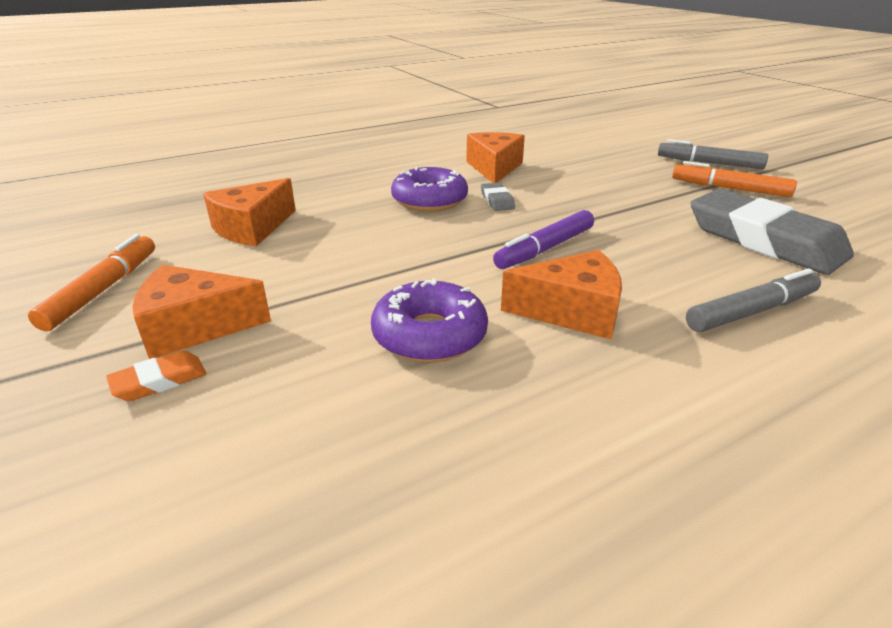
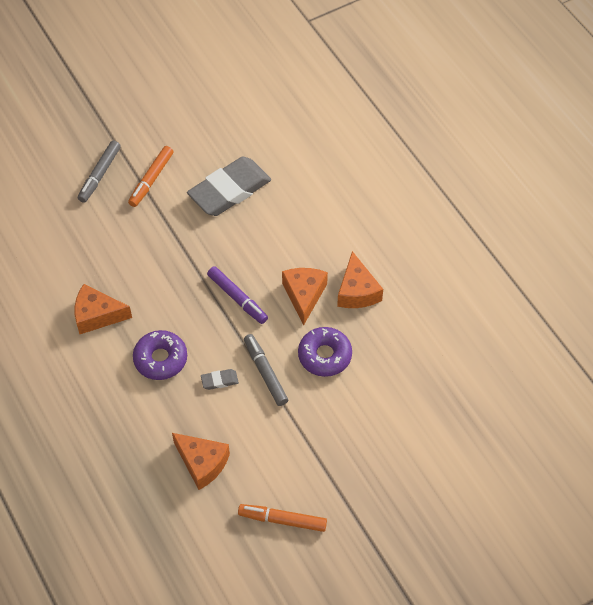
camera: 90 degrees left, 25 degrees up
orange eraser [106,351,206,401] -> none
orange cheese [132,265,271,359] -> orange cheese moved to [337,251,383,308]
grey eraser [481,183,515,211] -> grey eraser moved to [201,369,239,390]
grey marker [686,268,821,332] -> grey marker moved to [244,334,288,406]

